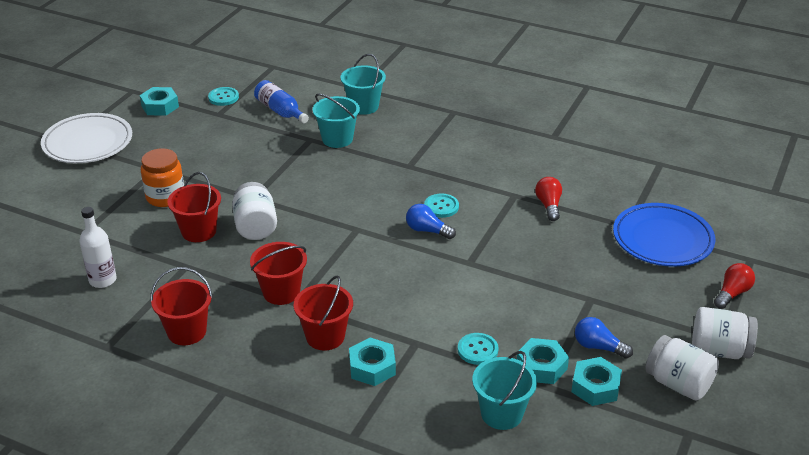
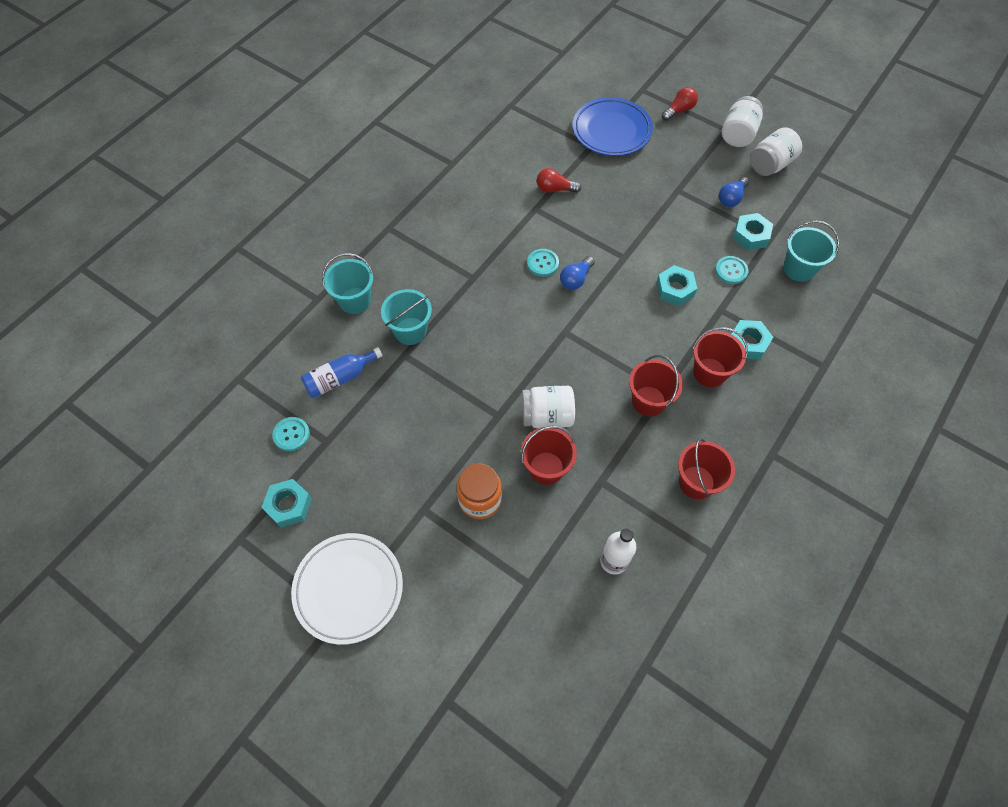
camera: 80 degrees left, 25 degrees up
turquoise nut [571,357,622,406] -> turquoise nut moved to [656,265,697,306]
red light bulb [714,263,755,309] -> red light bulb turned 90 degrees clockwise [662,87,698,121]

